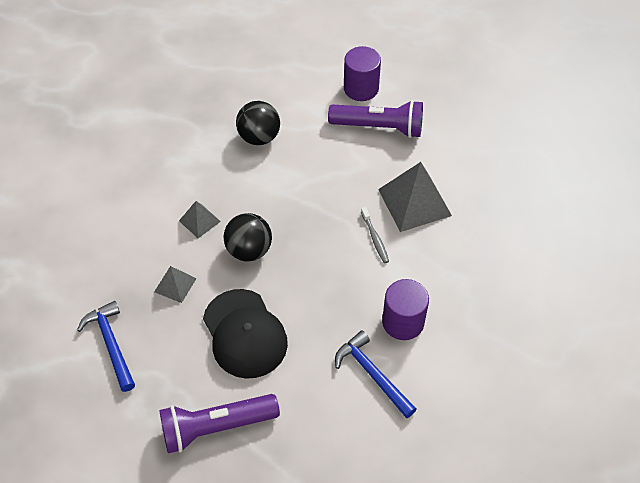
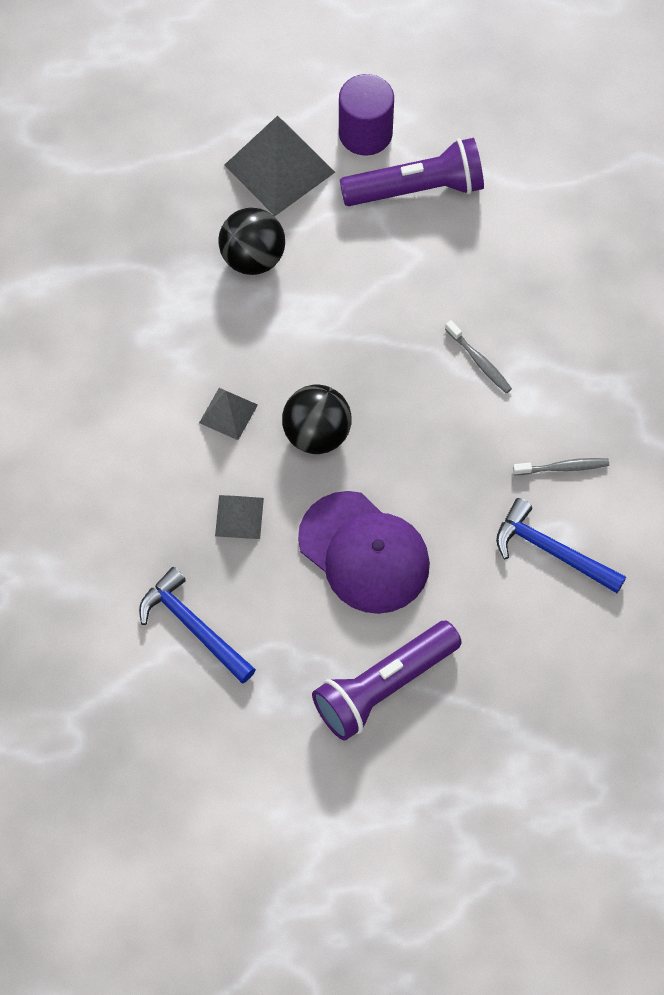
camera: 20 degrees left, 10 degrees up
black cap [203,289,288,379] -> purple cap [298,491,430,614]
grey pyramid [378,162,452,232] -> grey pyramid moved to [225,116,335,216]
purple cylinder [382,279,429,340] -> grey toothbrush [513,458,609,475]

